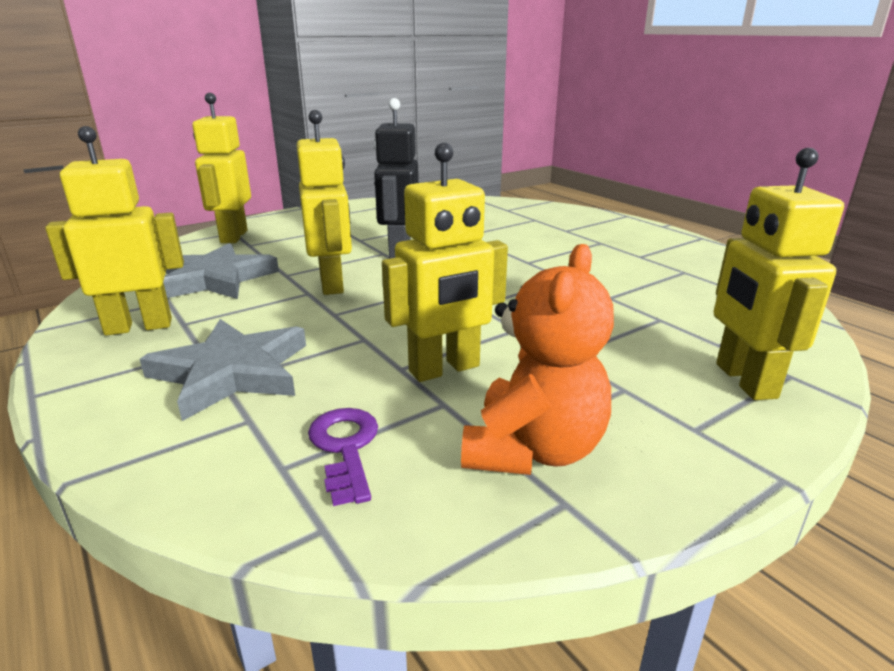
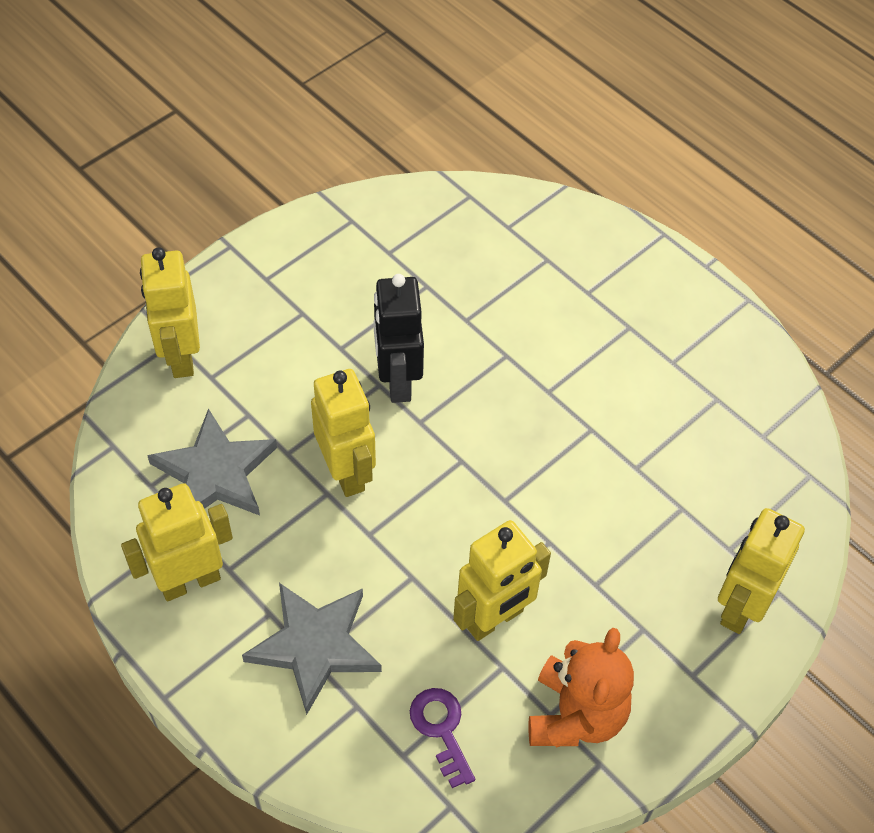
camera: 10 degrees left, 30 degrees up
yellow robot [714,148,844,400] -> yellow robot turned 45 degrees clockwise [718,508,805,634]

